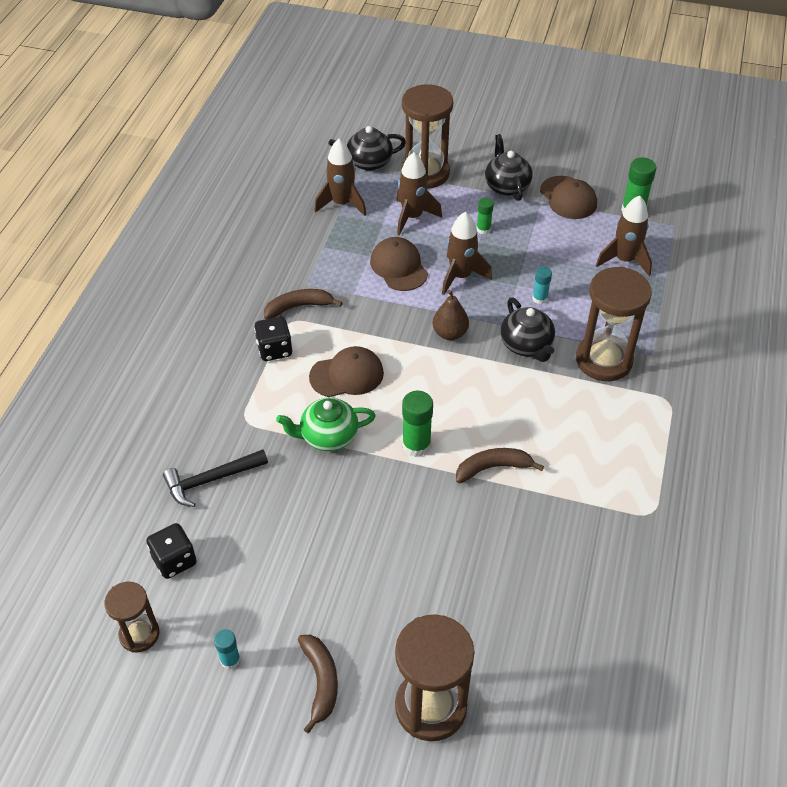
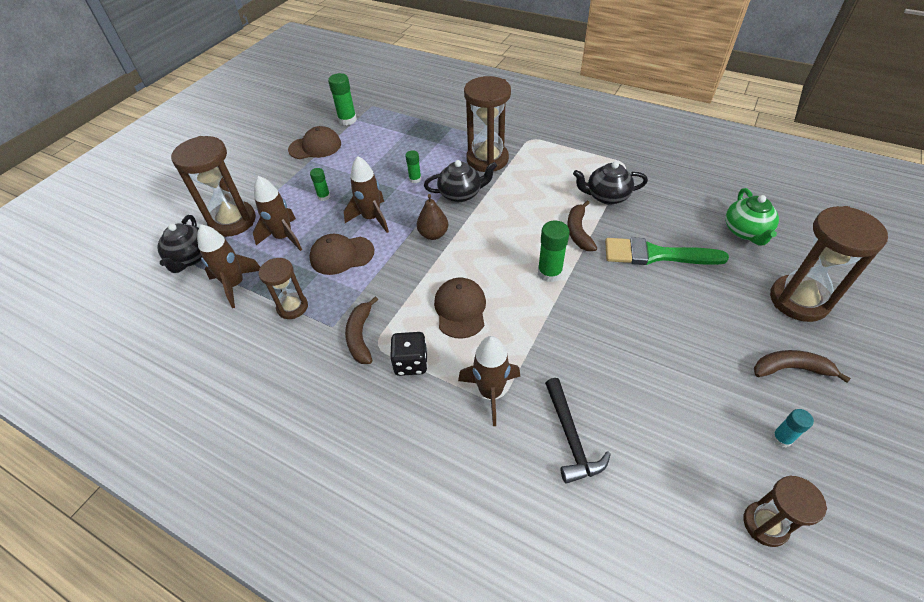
camera: 75 degrees left, 0 degrees up
black dice [146,523,197,579] -> none
green teapot [276,398,376,451] -> green teapot moved to [725,188,779,245]
black teapot [485,134,533,201] -> black teapot moved to [573,161,648,205]
turquoise glue stick [532,266,552,304] -> green glue stick [405,150,421,183]
brown rocket [596,195,652,276] -> brown rocket moved to [458,336,520,426]
none -> brown hourglass [259,258,308,319]
none -> green brush [605,237,729,265]

